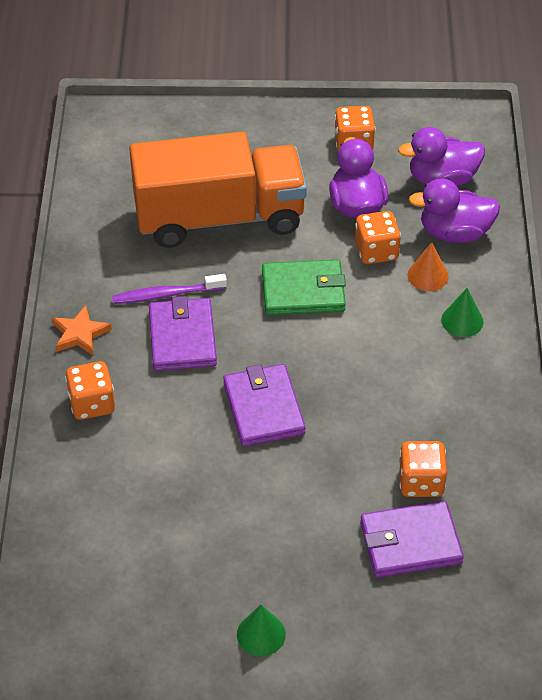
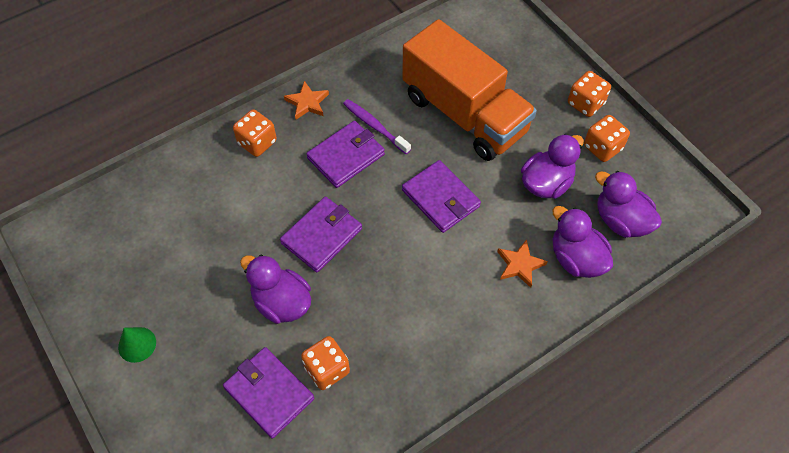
camera: 55 degrees right, 10 degrees up
green wallet [262,260,346,315] -> purple wallet [402,160,481,233]
orange dice [355,211,401,264] -> orange dice moved to [568,71,611,117]
orange cone [408,242,449,291] -> orange star [497,240,548,288]
green cone [441,288,483,337] -> none
none -> purple duck [240,255,311,324]

